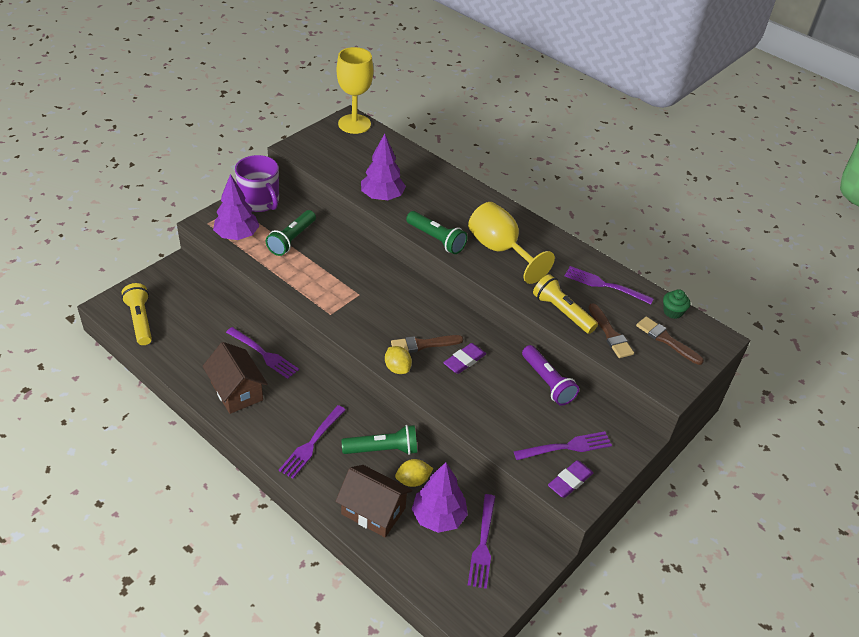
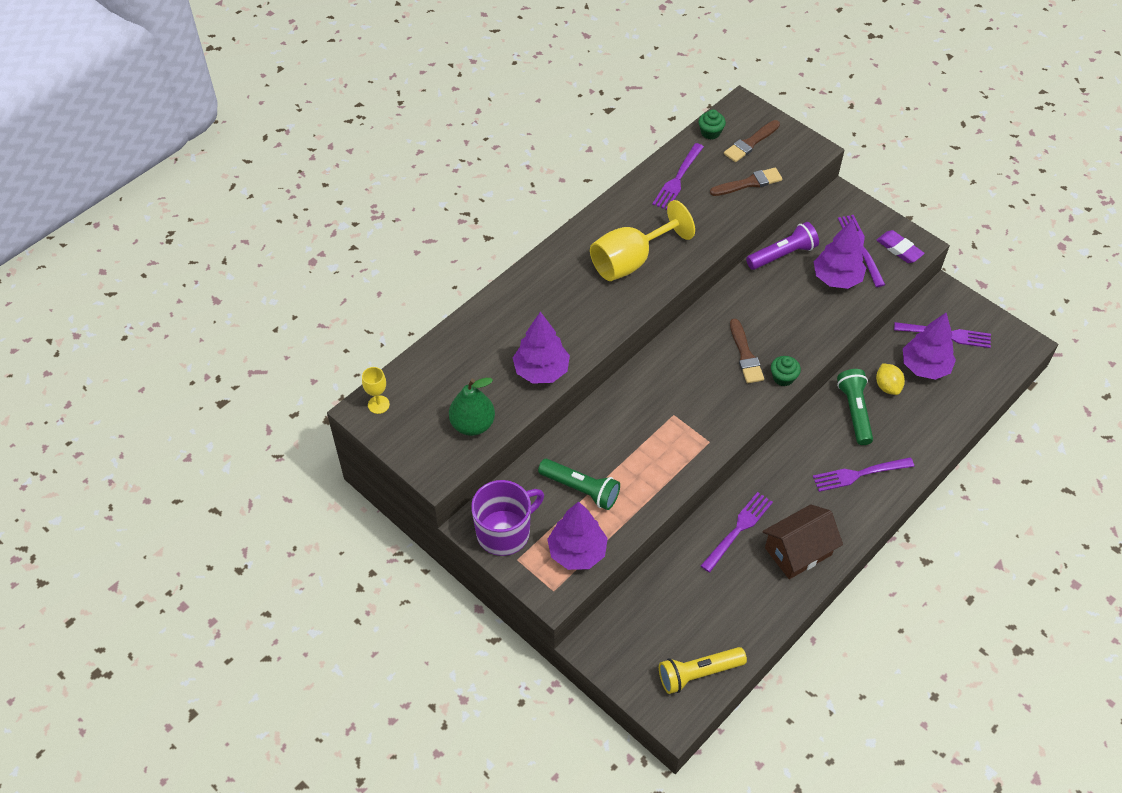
camera: 85 degrees left, 10 degrees up
purple fork [279,405,346,478] -> purple fork turned 135 degrees clockwise [813,457,914,492]
brown house [335,465,412,537] -> none
yellow goblet [337,47,373,134] -> yellow goblet [362,367,390,414], size x0.47
yellow lemon [385,346,412,374] -> green cupcake [771,356,801,386]
green flashlight [406,211,468,254] -> none
purple eraser [443,343,486,374] -> none
yellow flashlight [533,274,598,334] -> none
none -> green pear [449,378,495,436]
none -> purple tree [814,219,866,289]

